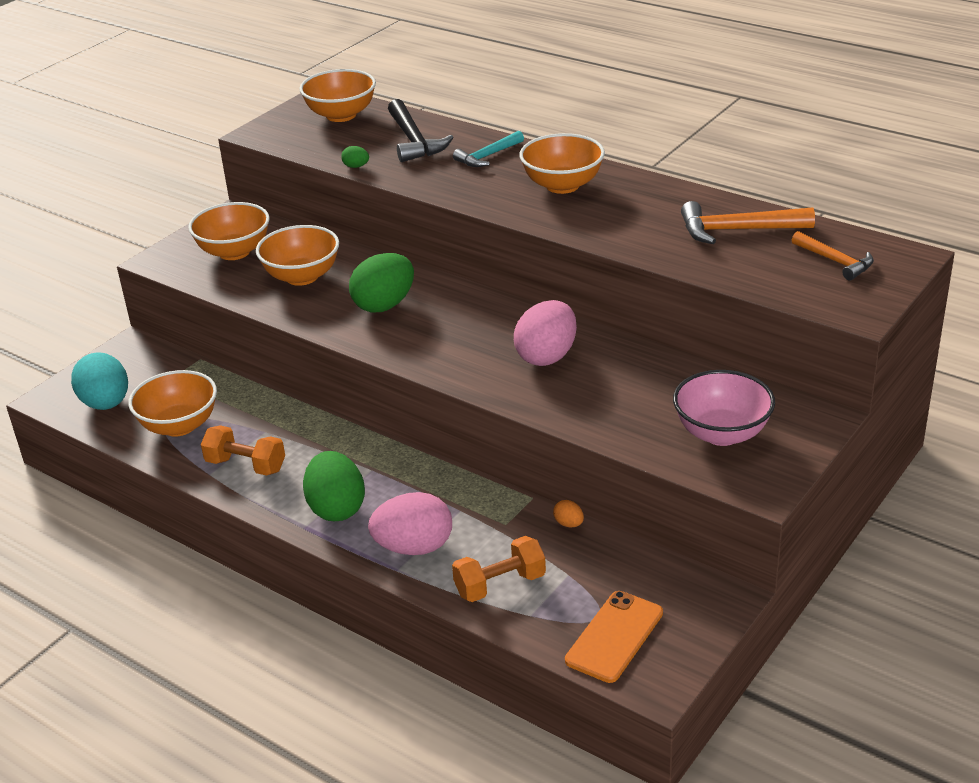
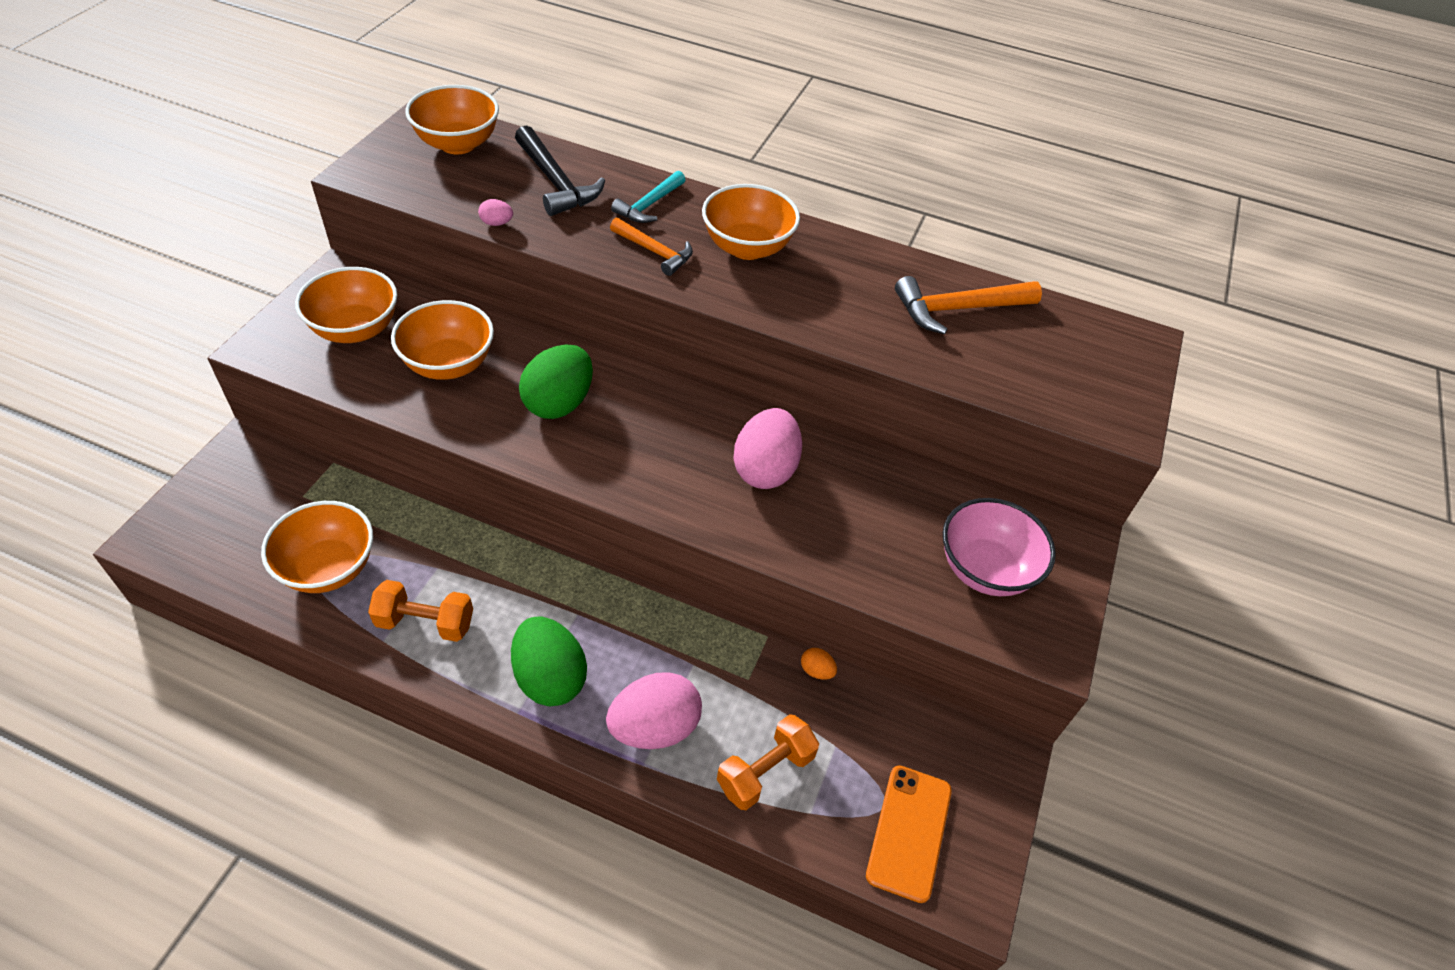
camera: 20 degrees left, 15 degrees up
turquoise egg [71,352,128,410] -> none
green egg [341,146,369,168] -> pink egg [478,199,513,226]
orange hammer [792,231,874,280] -> orange hammer moved to [610,218,693,276]

